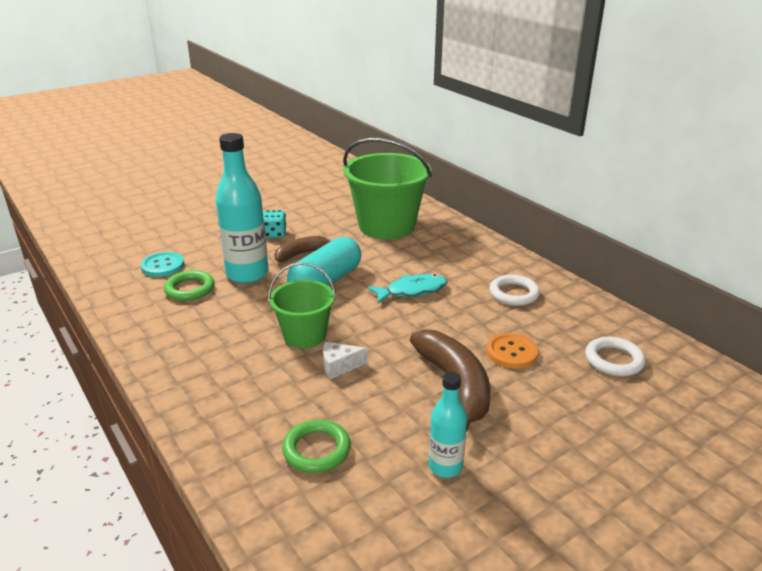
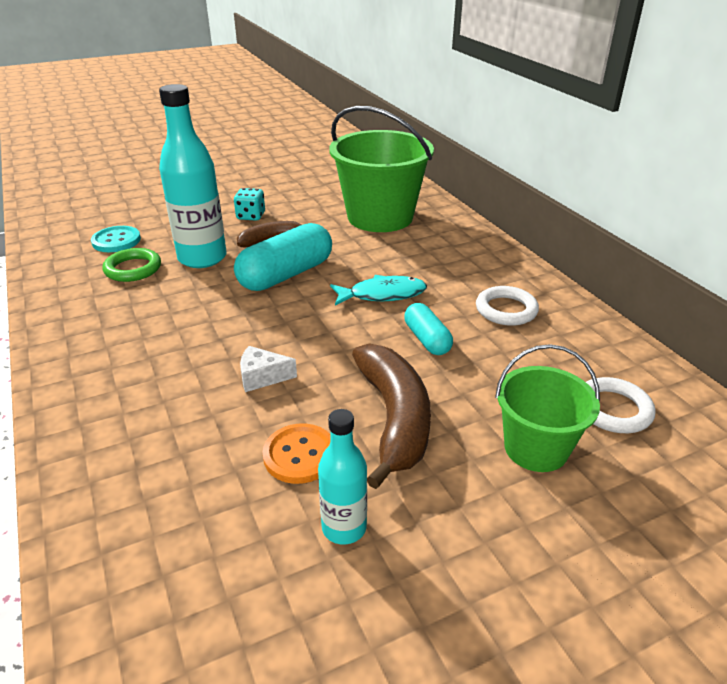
camera: 10 degrees right, 5 degrees up
green bucket [268,262,336,348] -> green bucket moved to [495,344,600,472]
green ring [282,420,351,473] -> none
orange button [486,333,538,369] -> orange button moved to [263,424,331,484]
none -> turquoise capsule [404,303,453,355]

